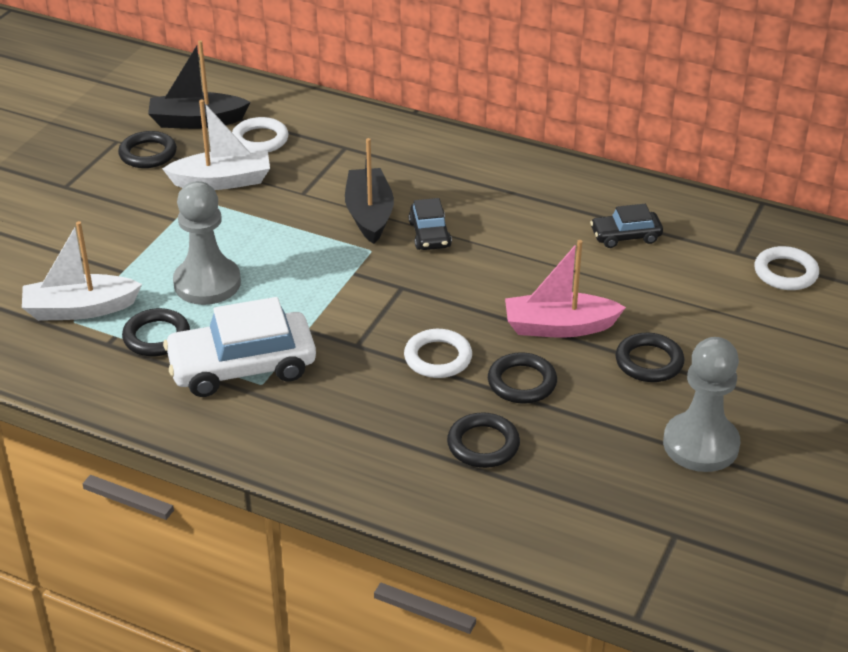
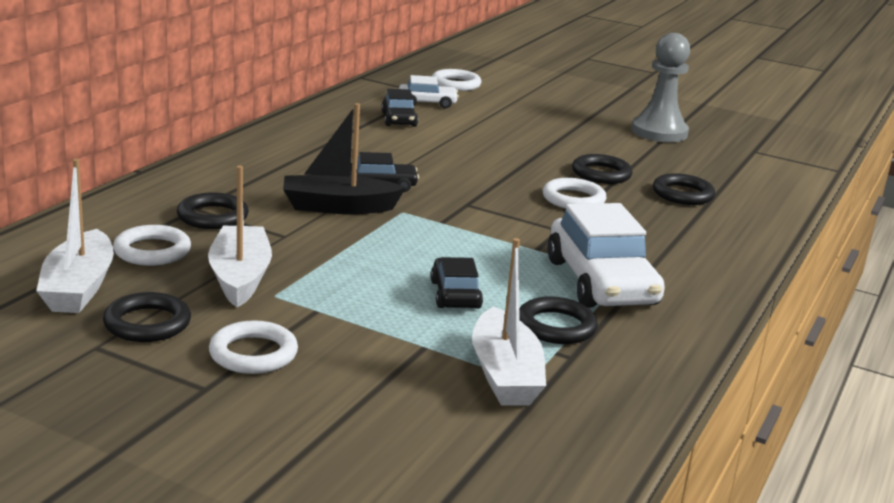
camera: 90 degrees left, 15 degrees down
black boat [148,40,250,129] -> white boat [36,159,114,313]
grey pawn [173,181,241,305] -> black car [430,257,483,309]
pink boat [505,240,626,337] -> none
black ring [616,333,684,382] -> black ring moved to [177,193,249,229]
none -> white ring [209,320,298,374]
none -> white car [399,75,459,109]

